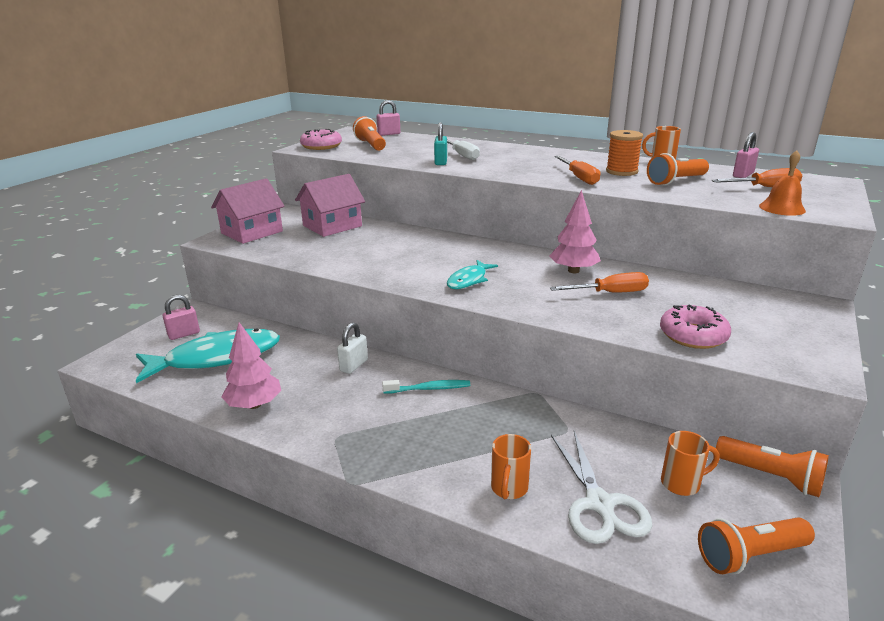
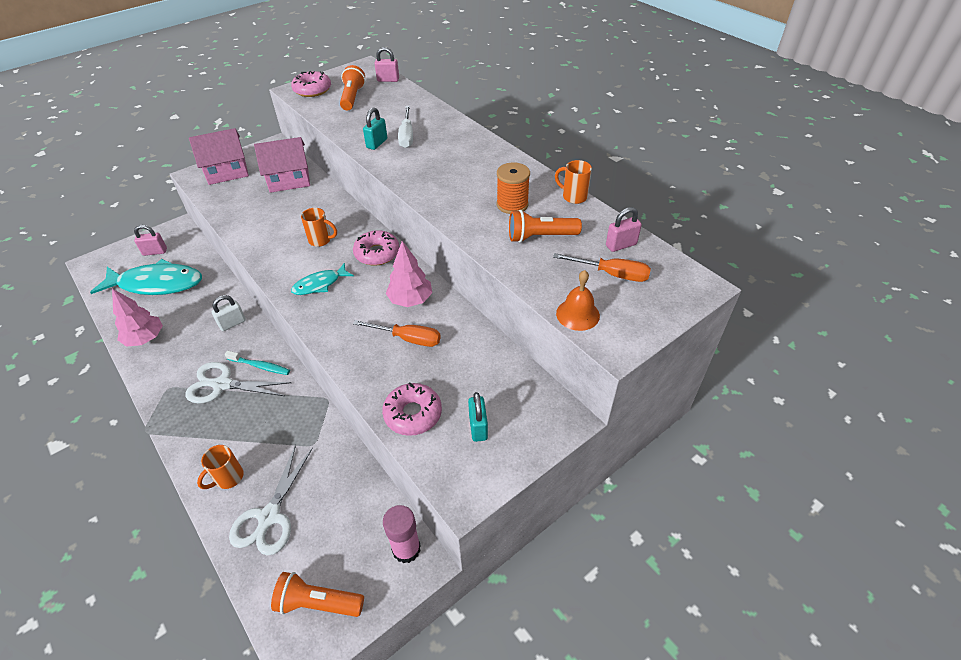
camera: 25 degrees right, 20 degrees up
orange screwdriver [554,156,600,185] -> none
orange mug [661,431,720,496] -> orange mug moved to [301,208,337,247]
orange flashlight [716,436,829,497] -> pink glue stick [383,505,421,564]
none -> white scissors [185,362,291,404]
none -> pink donut [353,230,399,266]
none -> turquoise padlock [468,392,488,442]

